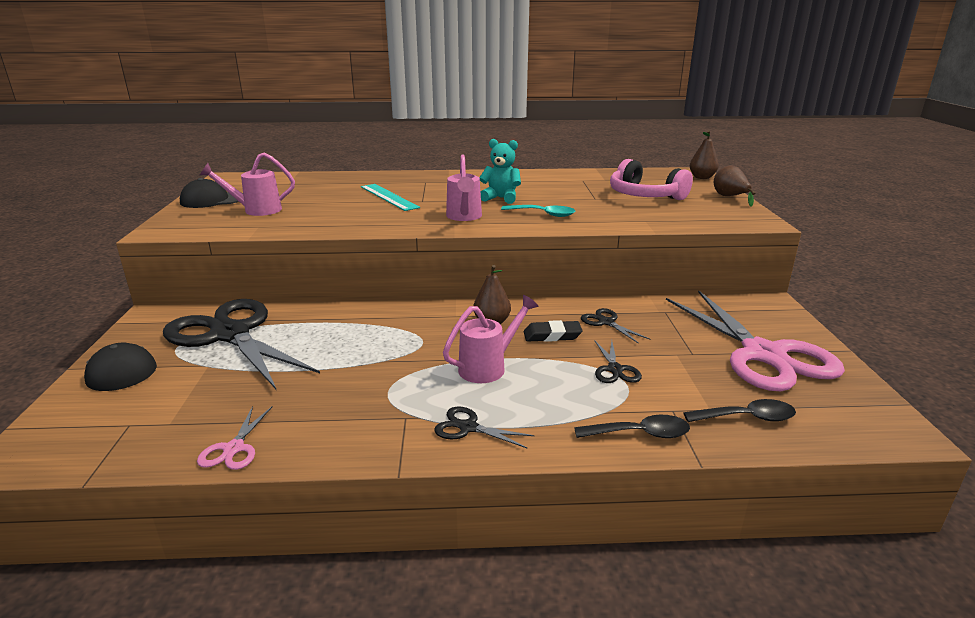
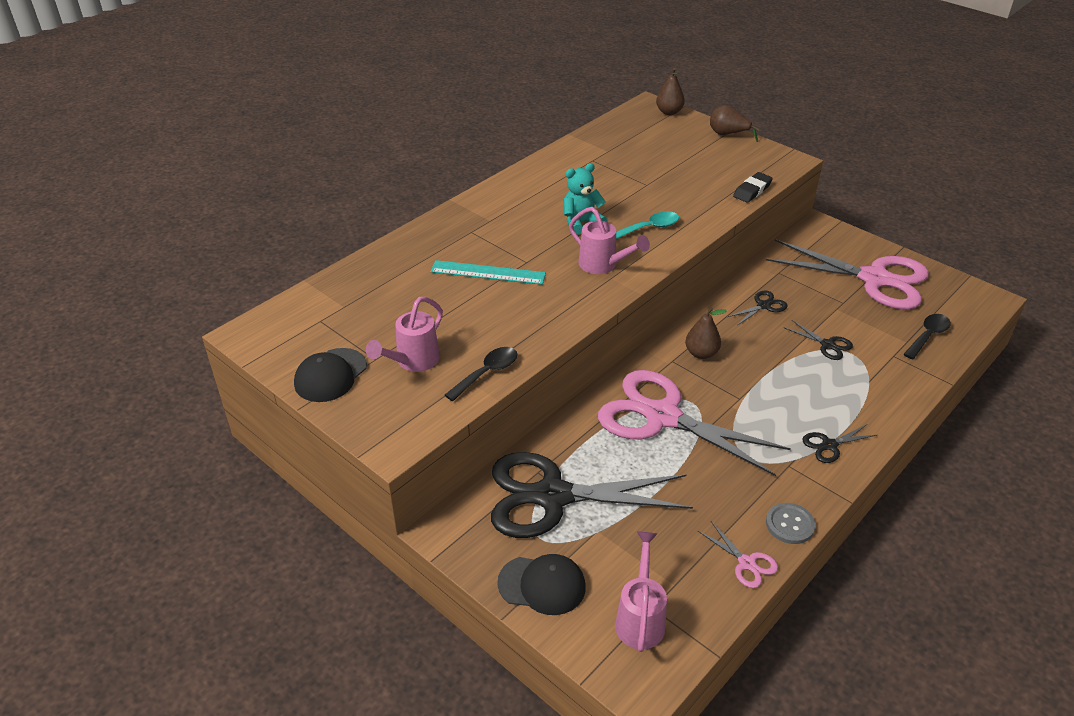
camera: 45 degrees left, 15 degrees up
pink watering can [443,295,539,383] -> pink watering can moved to [615,531,667,652]
black eraser [524,320,583,342] -> black eraser moved to [733,172,773,203]
black spoon [574,415,690,438] -> black spoon moved to [445,347,517,401]
black scissors [581,308,650,344] -> black scissors turned 135 degrees clockwise [727,291,787,325]
pink headphones [610,159,693,200] -> none
none -> pink scissors [598,370,791,476]
none -> grey button [766,503,815,544]

